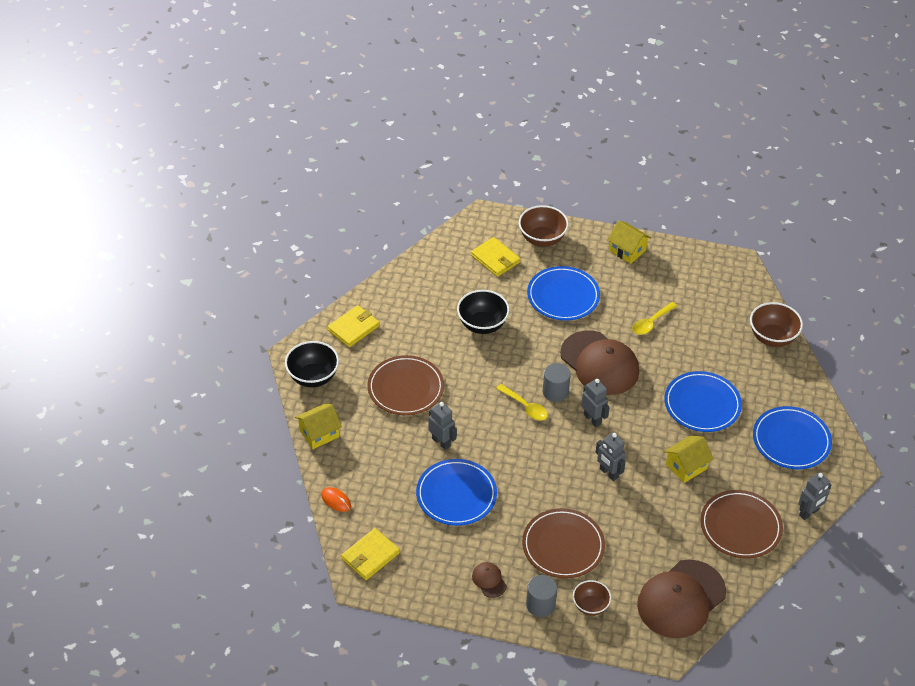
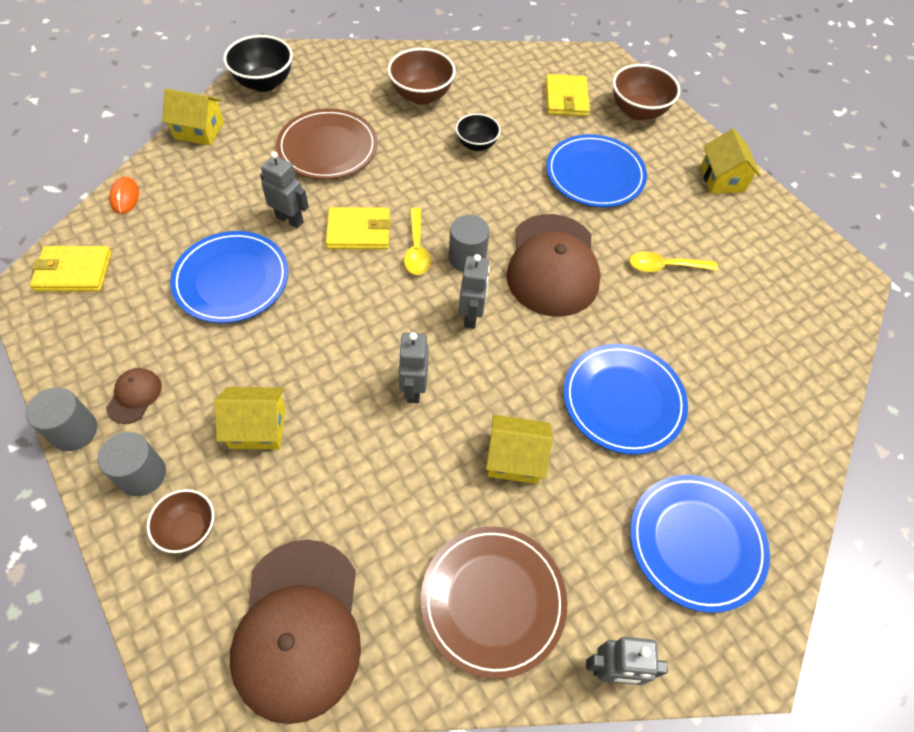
camera: 40 degrees right, 10 degrees up
yellow wallet [328,305,380,347] -> yellow wallet moved to [326,207,391,249]
grey robot [428,402,457,450] -> grey robot turned 60 degrees counterclockwise [260,152,309,228]
black bowl [457,290,510,334] -> black bowl [456,113,501,151], size x0.64
brown plate [522,508,605,579] -> yellow house [214,387,286,449]
brown cap [637,559,726,638] -> brown cap turned 90 degrees counterclockwise [230,540,361,724]
brown bowl [750,302,803,347] -> brown bowl moved to [388,48,456,105]
none -> grey cylinder [26,387,97,451]

